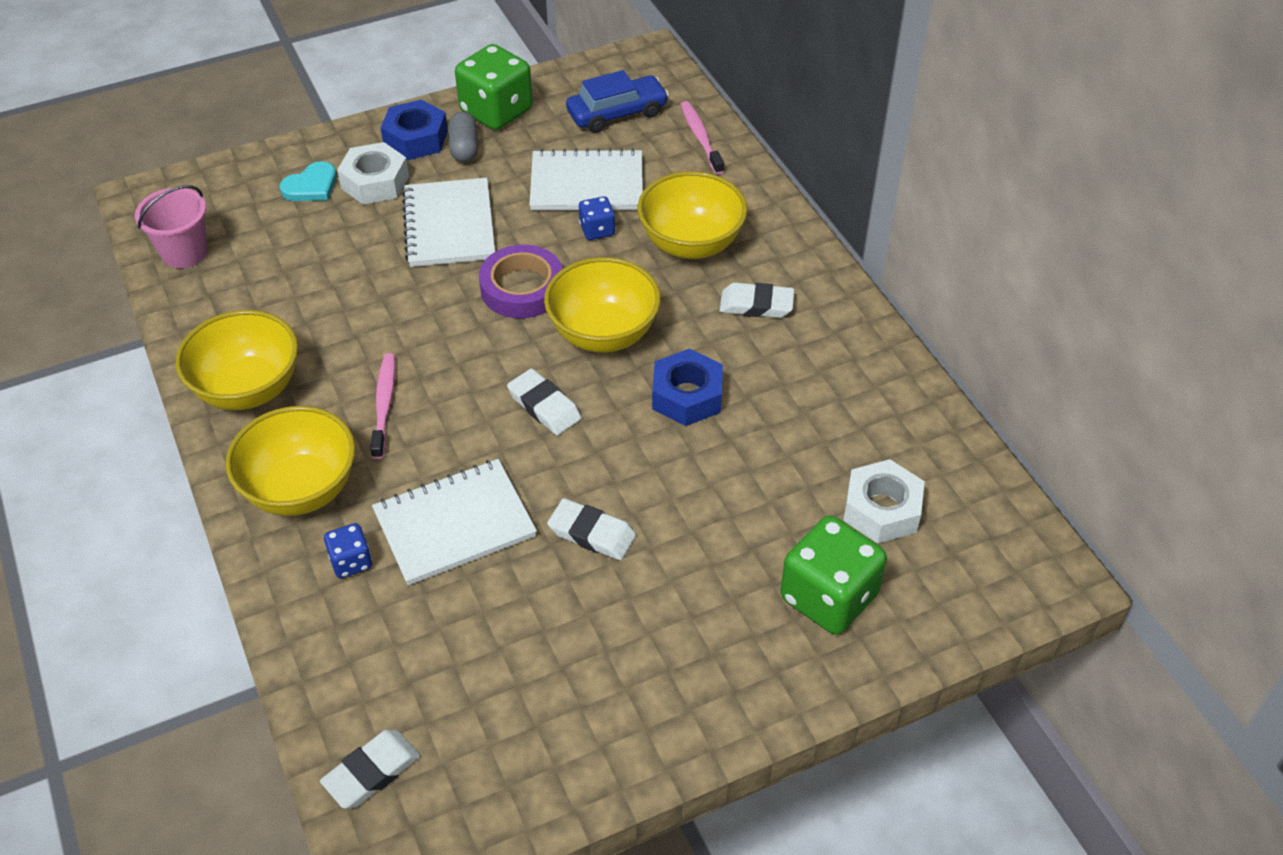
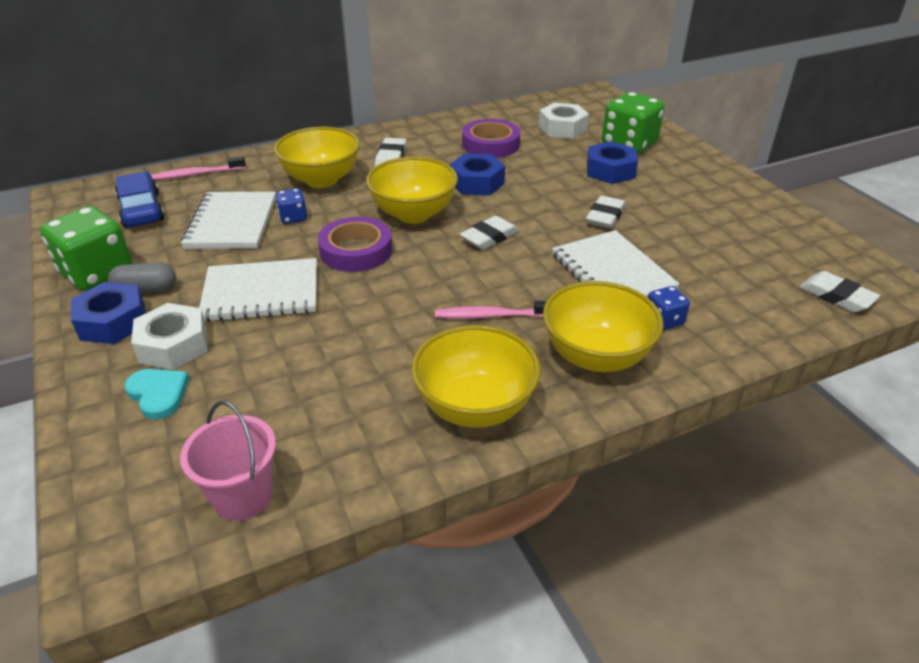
camera: 90 degrees left, 10 degrees down
none -> purple tape [462,119,520,158]
none -> blue nut [587,141,638,184]

